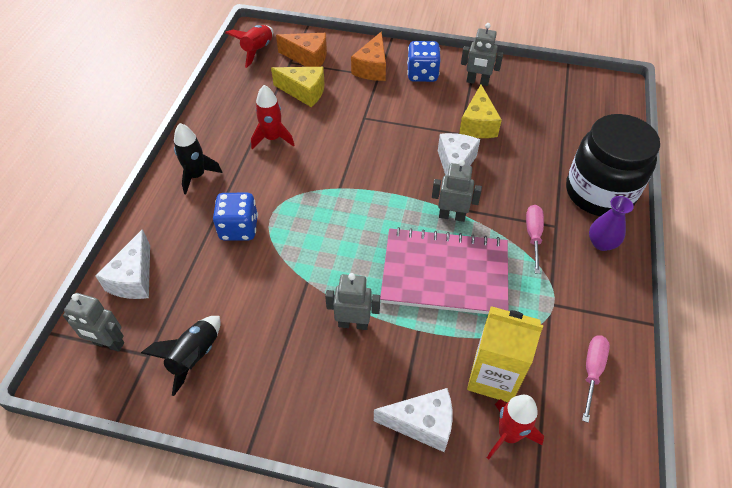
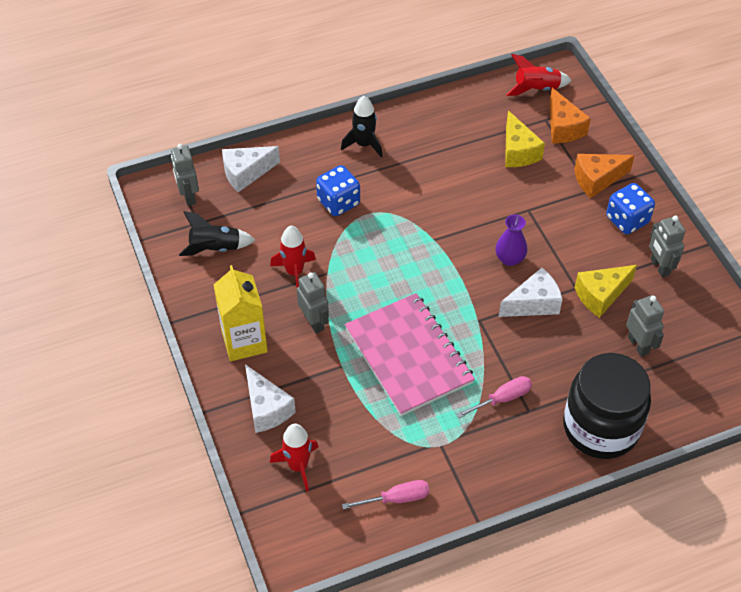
camera: 55 degrees right, 0 degrees up
red rocket [251,85,294,149] -> red rocket moved to [270,226,316,287]
grey robot [432,160,482,222] -> grey robot moved to [626,295,664,357]
yellow carton [467,306,543,402] -> yellow carton moved to [214,265,268,361]
purple vase [589,196,634,251] -> purple vase moved to [495,214,527,266]

